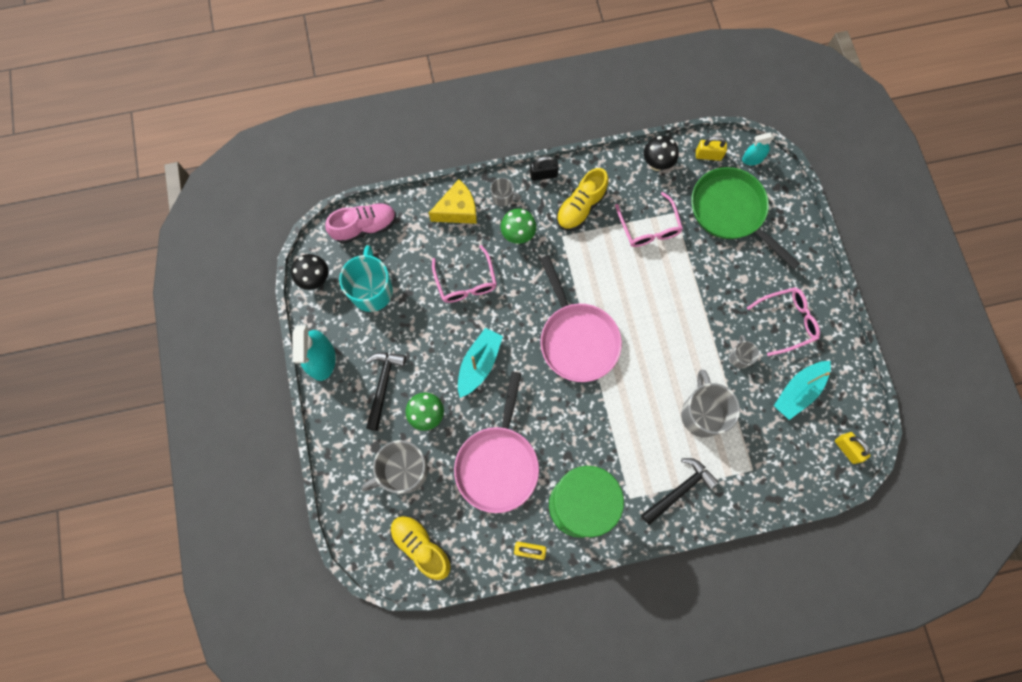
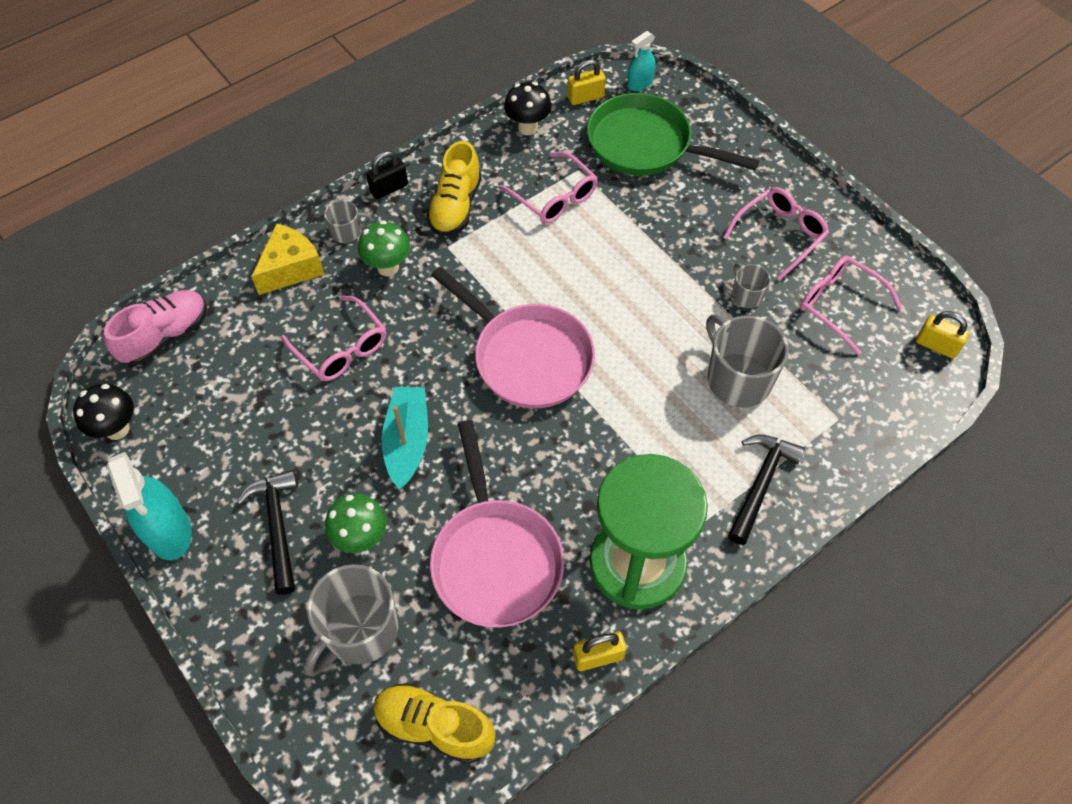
camera: 25 degrees left, 15 degrees down
turquoise mug [339,245,393,312] -> none
turquoise boat [774,361,831,420] -> pink glasses [800,256,902,355]

